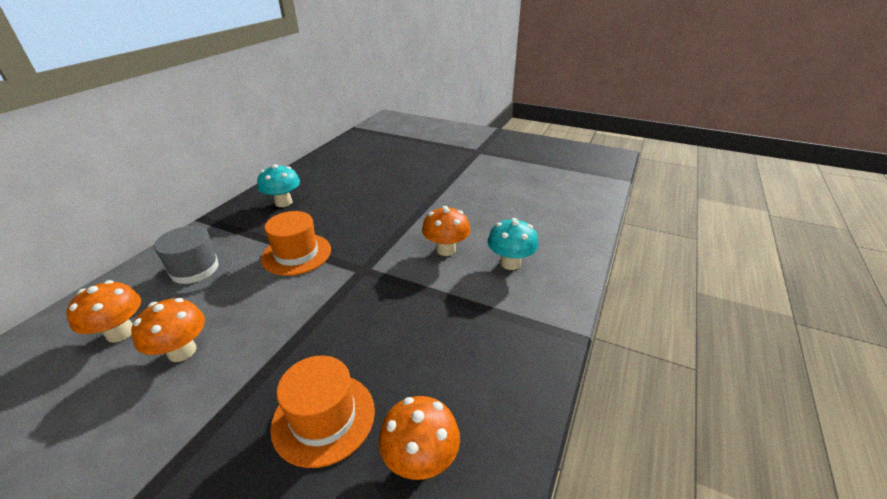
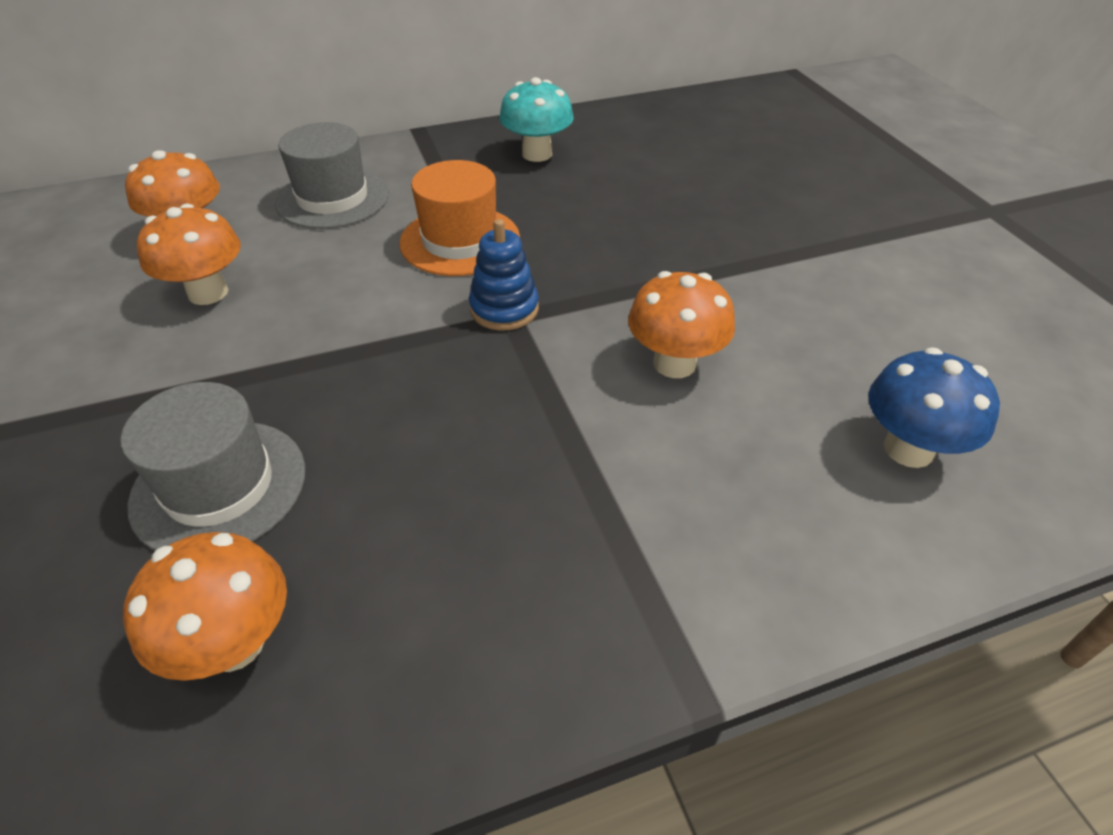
camera: 45 degrees right, 10 degrees up
orange hat [270,356,375,468] -> grey hat [121,382,305,551]
turquoise mushroom [488,218,538,270] -> none
none -> blue stacking toy [469,219,539,331]
none -> blue mushroom [868,347,1000,468]

